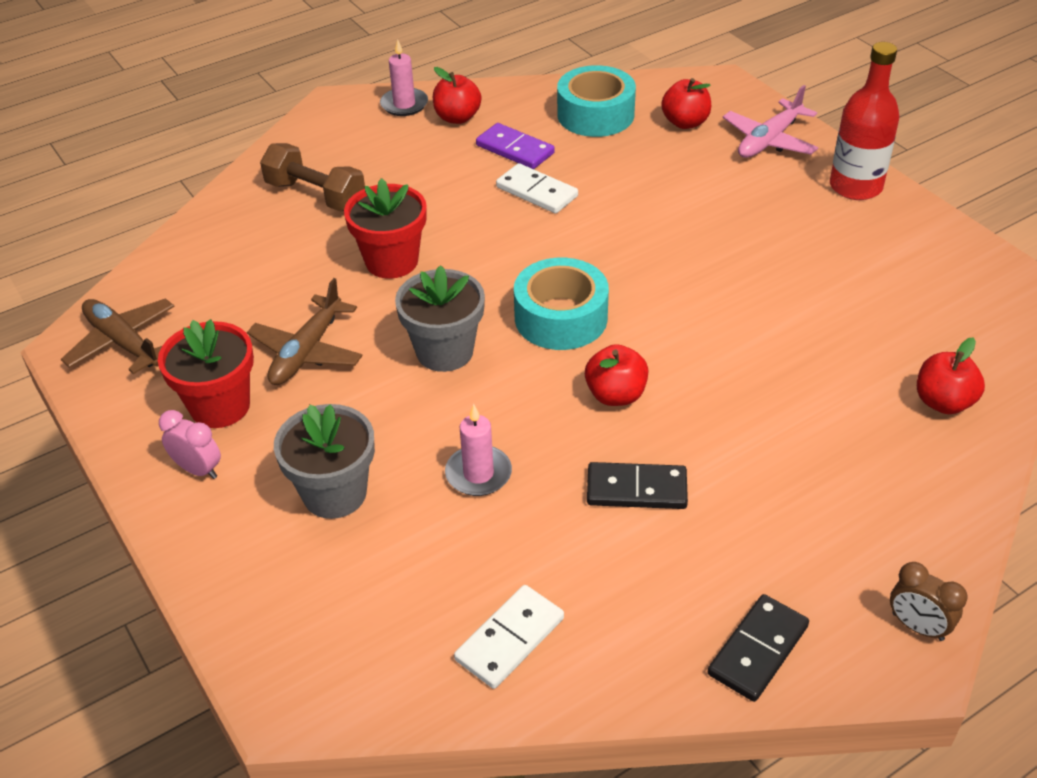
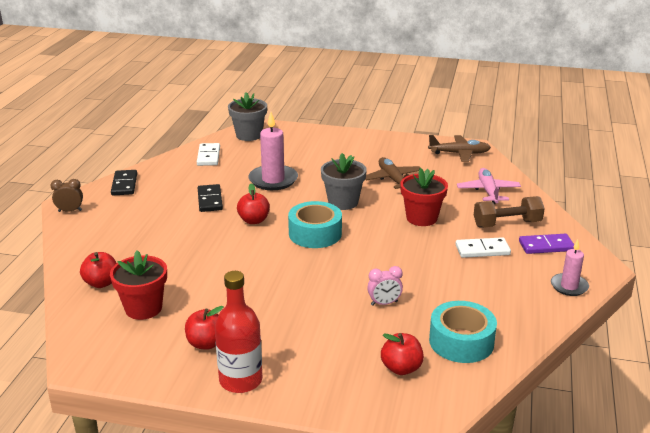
camera: 135 degrees right, 15 degrees down
red flower pot [158,319,254,428] -> red flower pot moved to [110,250,167,320]
pink clock [159,410,221,479] -> pink clock moved to [367,266,403,306]
grey flower pot [274,404,375,519] -> grey flower pot moved to [228,92,267,141]
red apple [433,67,481,124] -> red apple moved to [185,306,223,350]
pink candle [445,404,512,496] -> pink candle [248,112,298,190], size x1.64
purple domino [476,123,555,169] -> purple domino moved to [519,234,574,254]
white domino [496,163,578,214] -> white domino moved to [456,237,511,258]
black domino [587,462,688,509] -> black domino turned 60 degrees counterclockwise [198,184,223,212]
pink plane [723,85,818,158] -> pink plane moved to [457,168,521,204]

